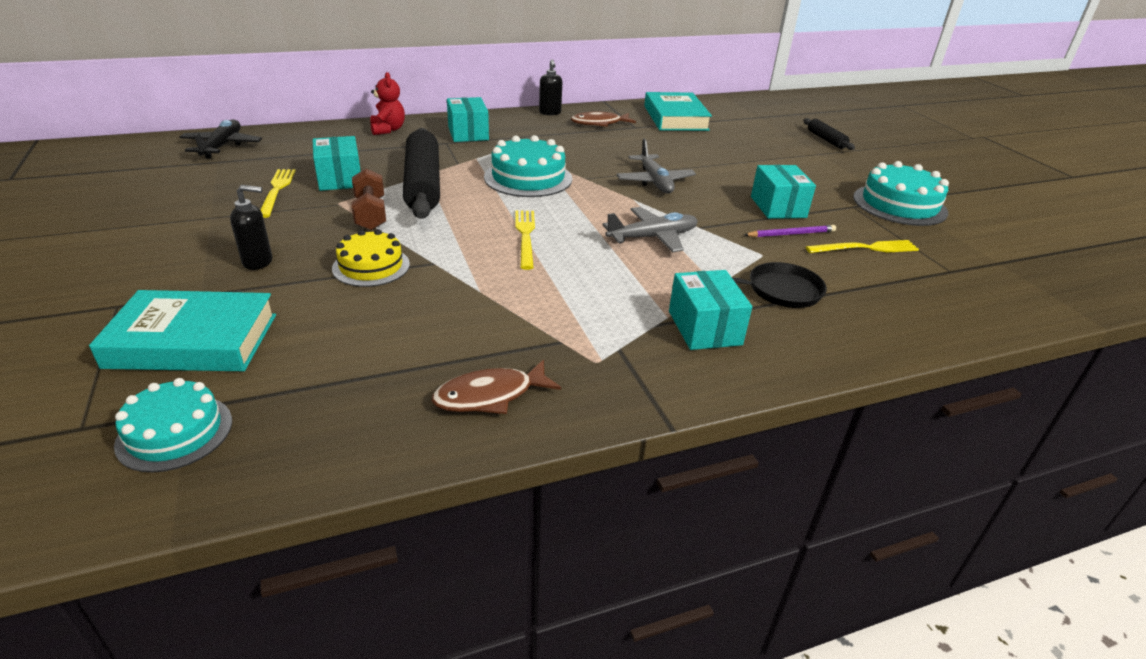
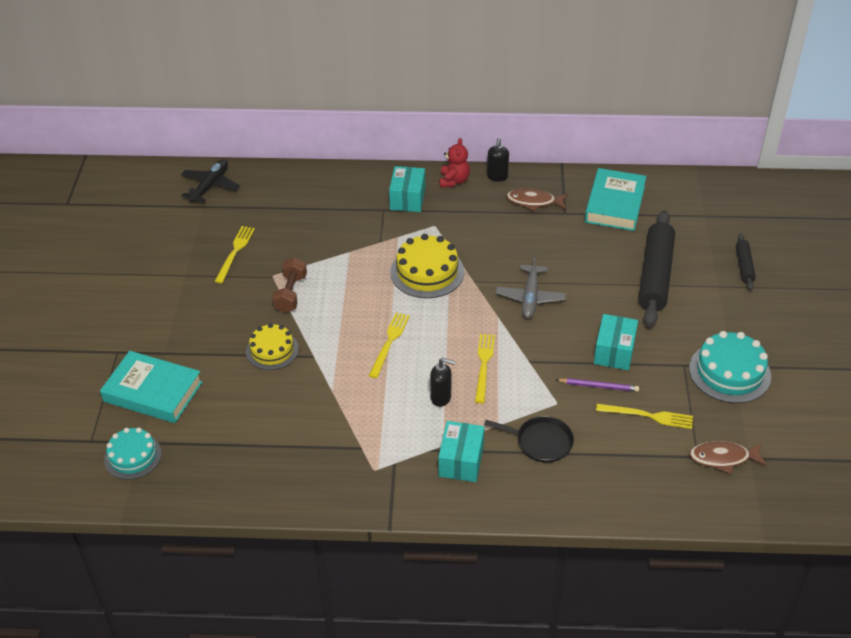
camera: 25 degrees right, 10 degrees up
black soap dispenser [230,185,272,270] -> black soap dispenser moved to [430,358,456,407]
turquoise box [313,136,361,191] -> none
red teddy bear [370,72,405,135] -> red teddy bear moved to [439,138,470,188]
black rolling pin [403,128,440,219] -> black rolling pin moved to [639,210,675,327]
brown fish [432,360,561,414] -> brown fish moved to [689,441,767,474]
turquoise cake [484,135,572,197] -> yellow cake [390,234,464,298]
grey plane [602,207,698,252] -> yellow fork [475,334,495,403]

